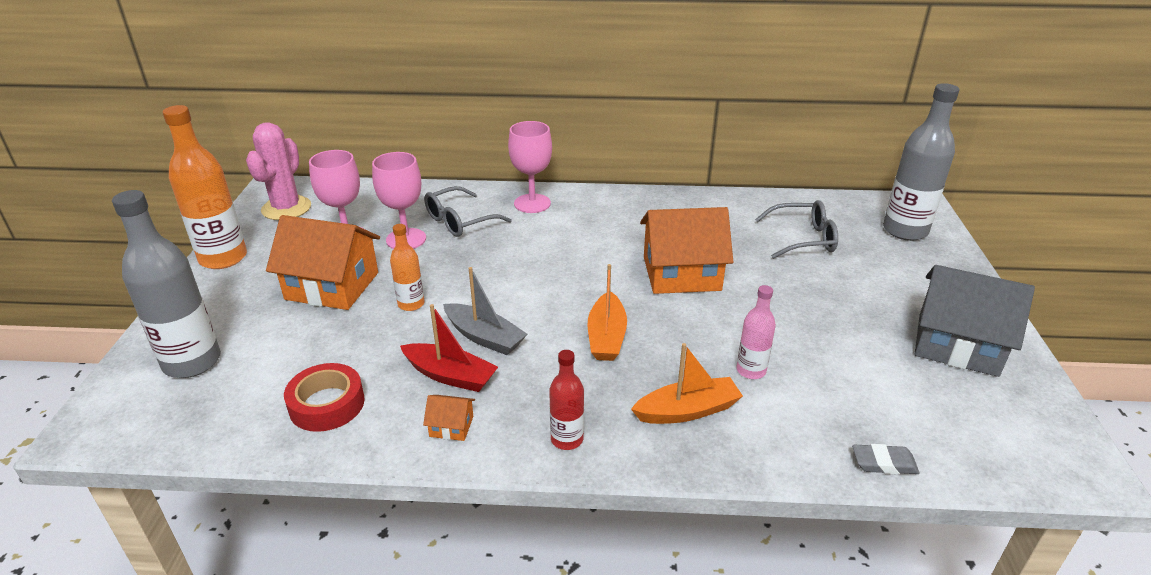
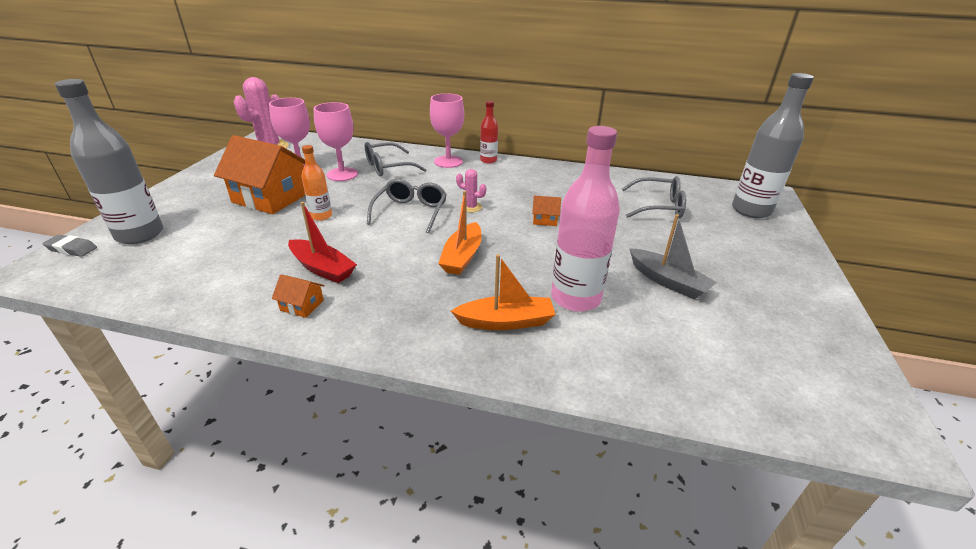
camera: 10 degrees right, 0 degrees up
orange bottle [163,105,247,269] -> none
red tape [284,363,365,432] -> none
grey boat [443,267,527,355] -> grey boat moved to [629,214,717,299]
red bottle [549,350,584,450] -> red bottle moved to [480,101,498,164]
orange house [640,207,733,294] -> orange house [532,196,561,226], size x0.41
pink bottle [736,285,776,379] -> pink bottle [551,126,620,312], size x1.89
grey eraser [852,444,920,475] -> grey eraser moved to [42,235,97,257]
grey house [915,265,1035,377] -> none
none -> grey glasses [367,179,447,233]
none -> pink cactus [456,169,486,212]

